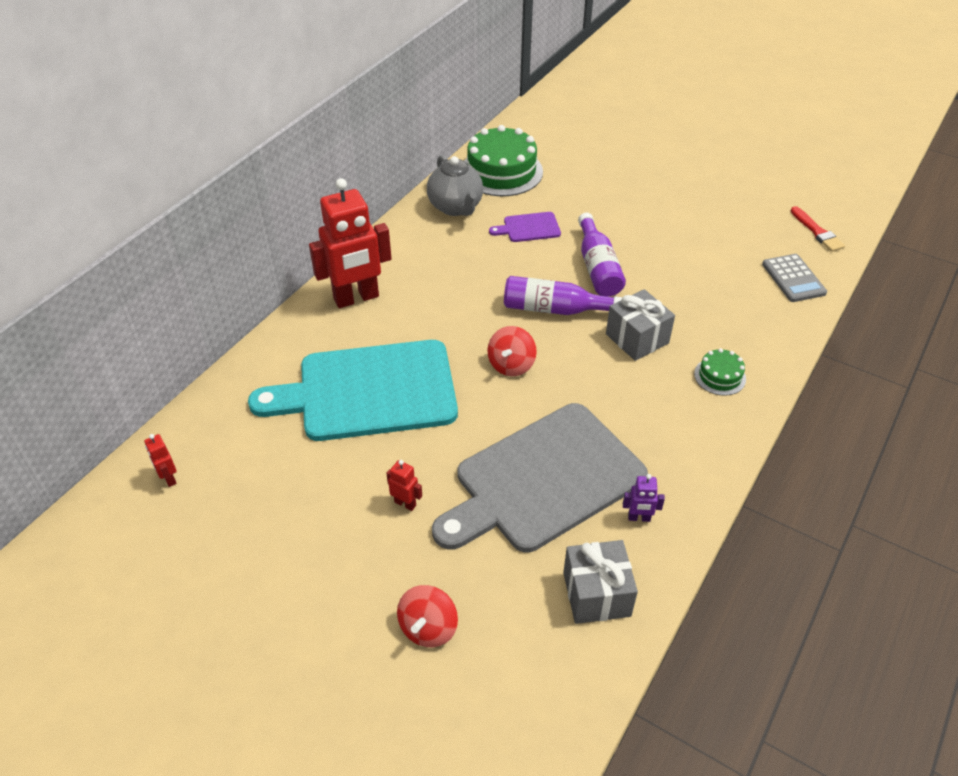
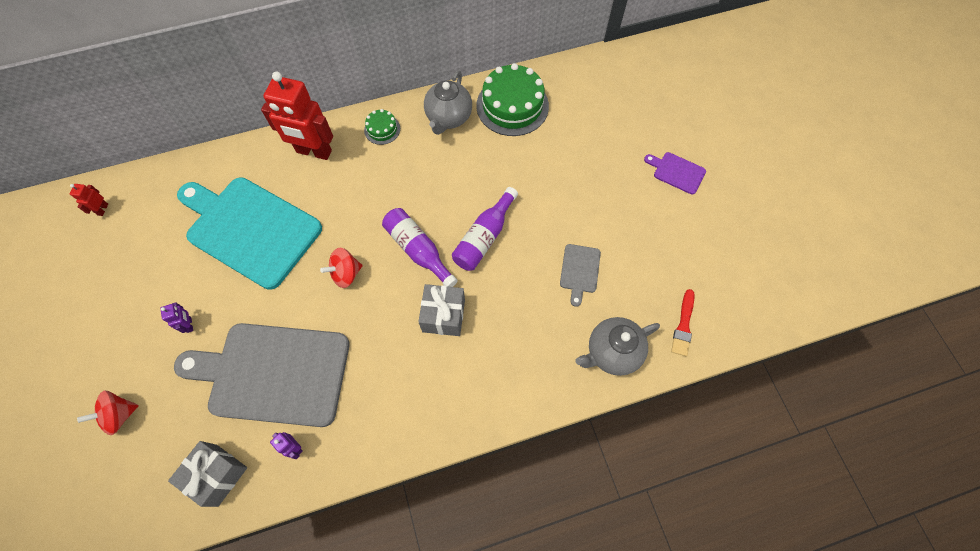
camera: 40 degrees right, 20 degrees up
red robot [386,460,422,511] -> purple robot [160,302,193,333]
purple cutting board [489,212,561,242] -> purple cutting board moved to [644,152,706,194]
green cake [694,348,746,396] -> green cake moved to [364,109,400,145]
grey calculator [762,254,827,302] -> grey teapot [576,317,660,376]
none -> grey cutting board [560,244,601,307]

